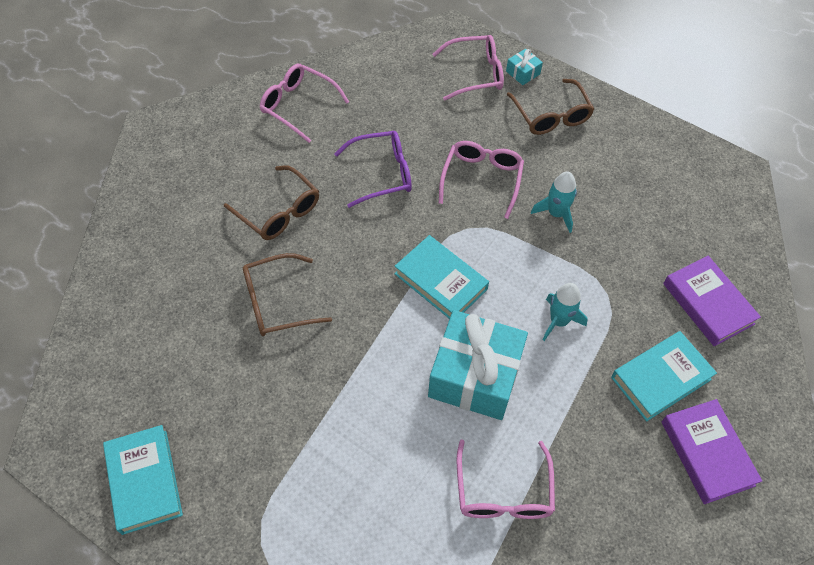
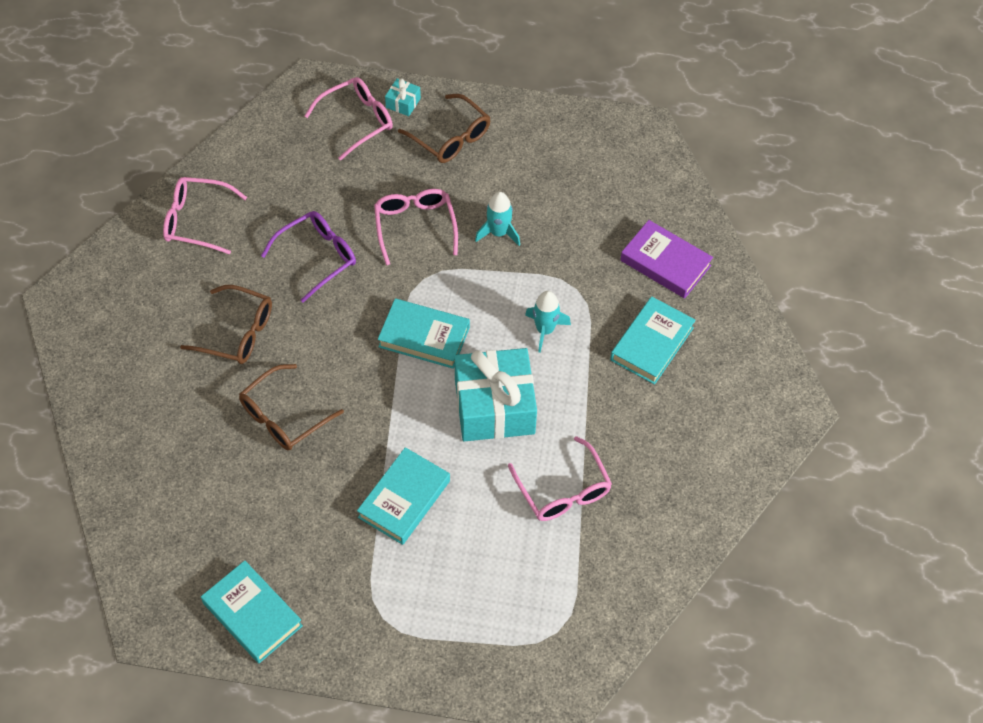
camera: 25 degrees left, 0 degrees up
purple book [662,399,762,504] -> none
none -> turquoise book [357,447,450,545]

